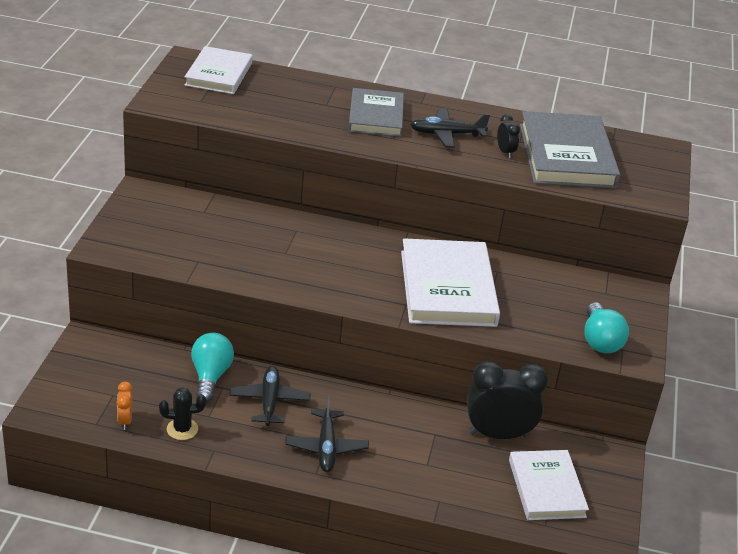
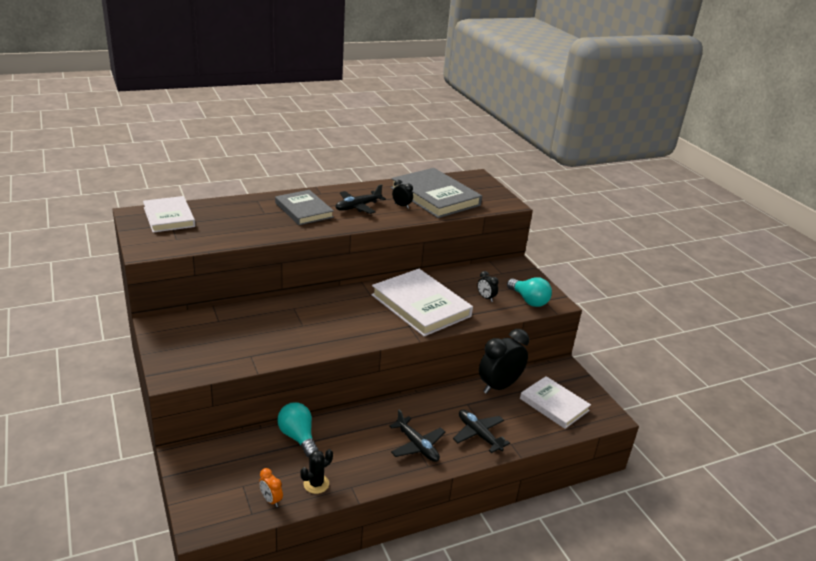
camera: 35 degrees left, 5 degrees down
black plane [230,366,310,426] -> black plane moved to [453,410,510,453]
none -> black clock [477,271,499,302]

